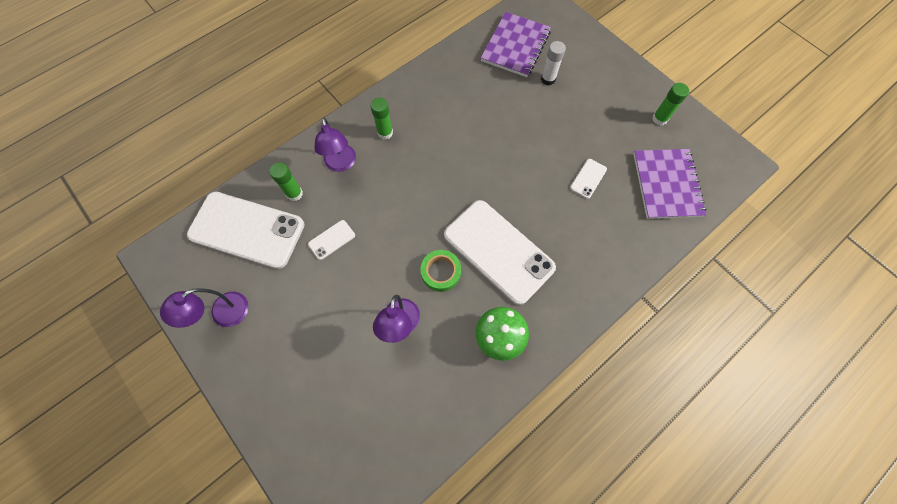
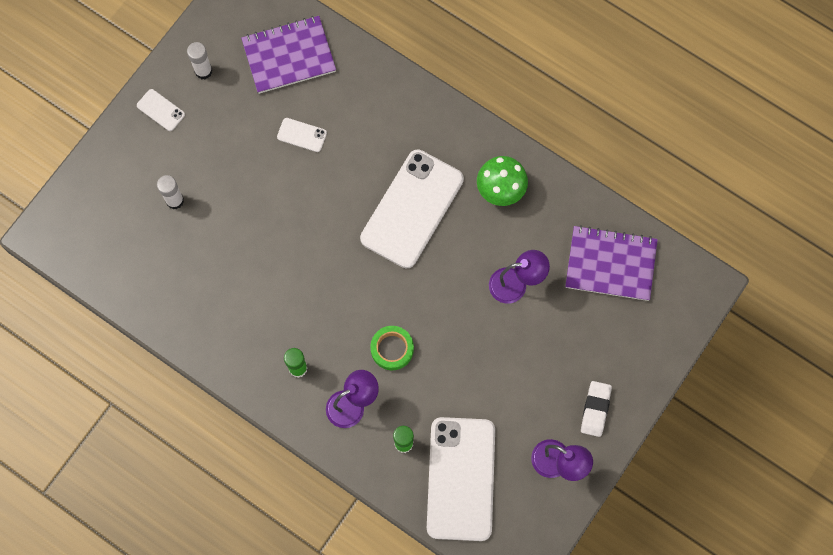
camera: 105 degrees left, 5 degrees up
white phone [308,220,355,260] -> white phone moved to [137,89,185,131]
green tape [421,250,461,292] -> green tape moved to [370,326,414,370]
purple notebook [481,12,551,77] -> purple notebook moved to [565,225,658,301]
green glue stick [652,83,689,126] -> white glue stick [187,42,212,79]
none -> white eraser [581,381,612,437]

